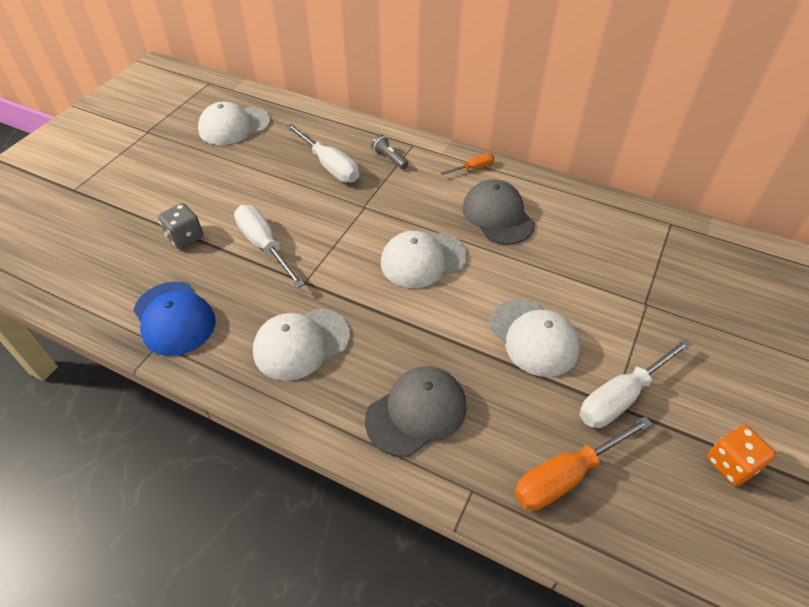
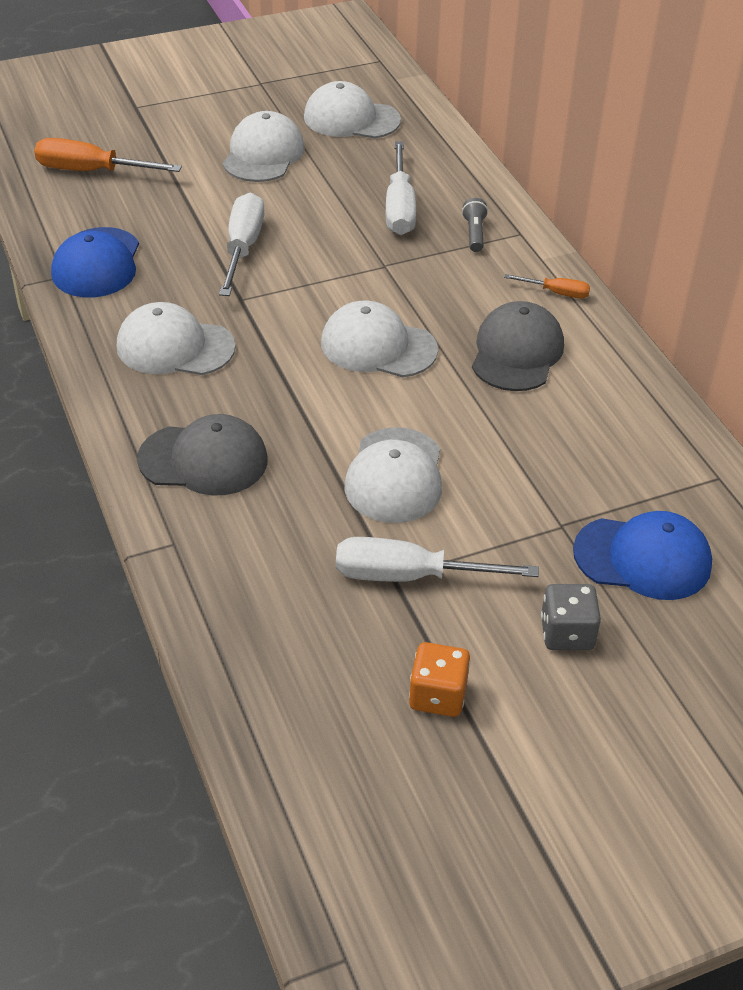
camera: 40 degrees right, 5 degrees down
grey dice [158,203,203,249] -> grey dice moved to [541,584,601,650]
orange screwdriver [514,416,653,510] -> orange screwdriver moved to [34,138,182,172]
none -> white cap [223,111,305,182]
none -> blue cap [573,511,712,600]

